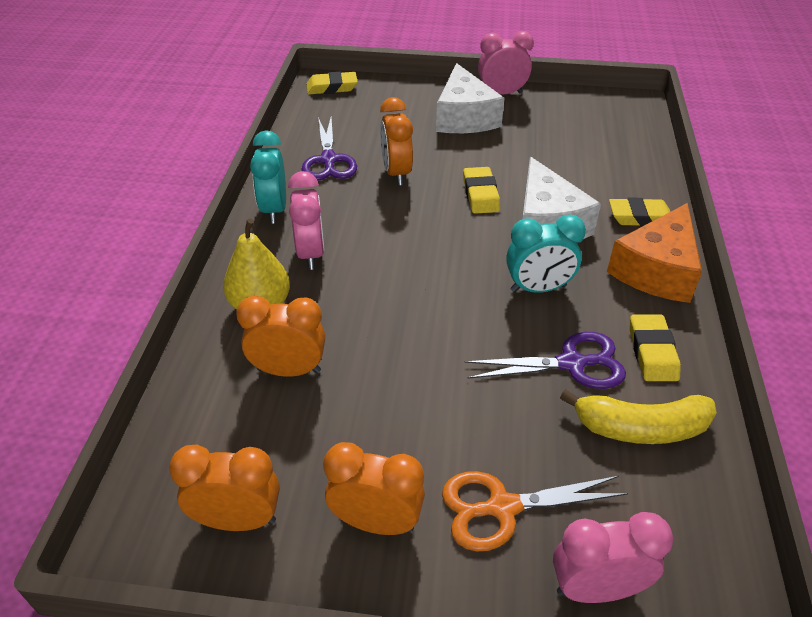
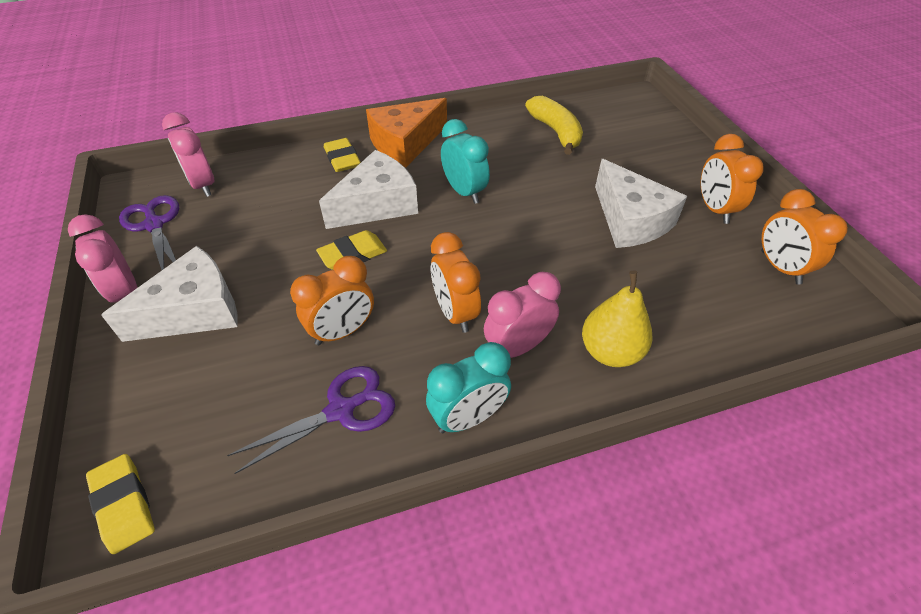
camera: 115 degrees left, 5 degrees up
orange clock [236,296,325,377] -> orange clock moved to [431,232,481,333]
orange scissors [442,471,628,551] -> none
purple scissors [465,332,626,389] -> purple scissors moved to [119,195,179,270]
pink clock [553,512,673,603] -> pink clock moved to [162,112,214,197]
orange cheese [607,203,702,303] -> orange cheese turned 135 degrees clockwise [366,98,447,167]
yellow eraser [630,315,681,381] -> none
none -> white cheese [595,159,687,248]

